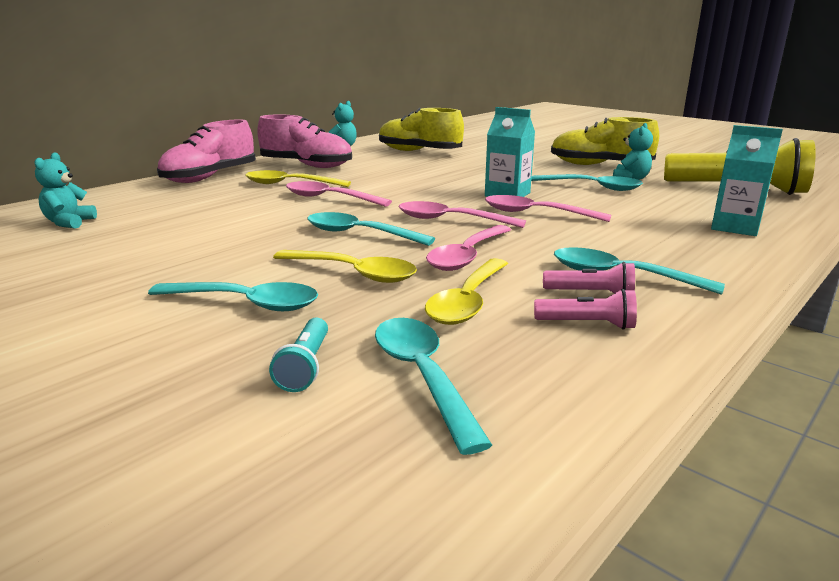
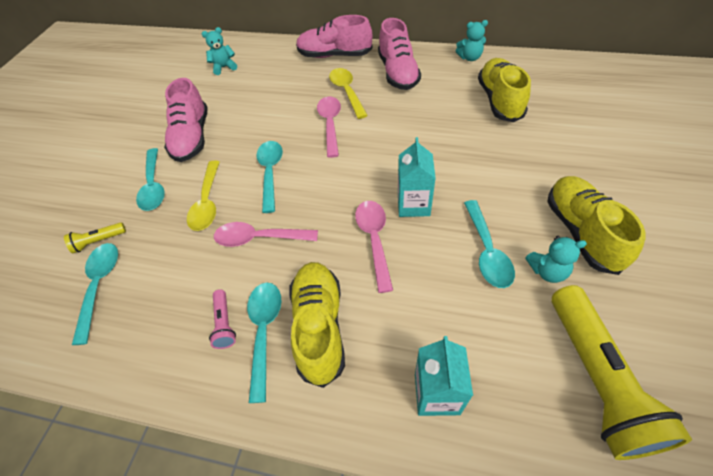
camera: 65 degrees right, 30 degrees up
turquoise flashlight [269,318,328,392] -> yellow flashlight [64,222,126,253]
turquoise spoon [375,318,492,455] -> turquoise spoon turned 45 degrees counterclockwise [72,243,118,345]
pink spoon [399,201,526,228] -> none
yellow spoon [425,258,508,325] -> none
pink flashlight [534,289,637,330] -> none
none -> pink shoe [164,78,208,162]
none -> yellow shoe [289,262,345,388]

